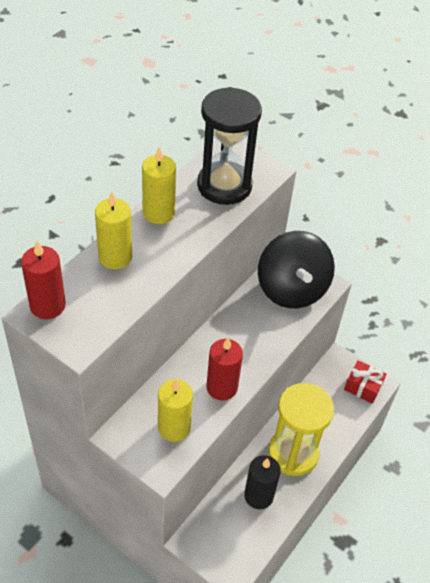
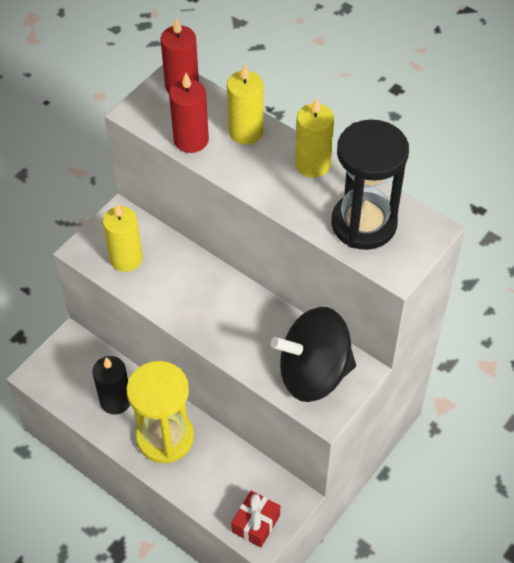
camera: 95 degrees right, 5 degrees up
red candle [206,338,243,400] -> red candle moved to [169,73,209,153]

